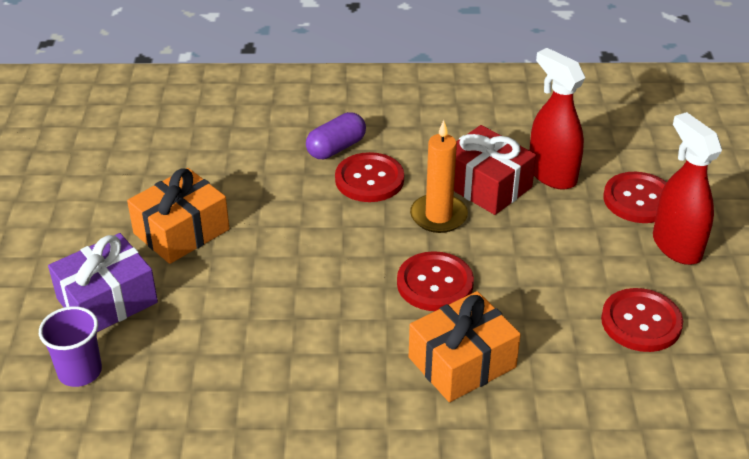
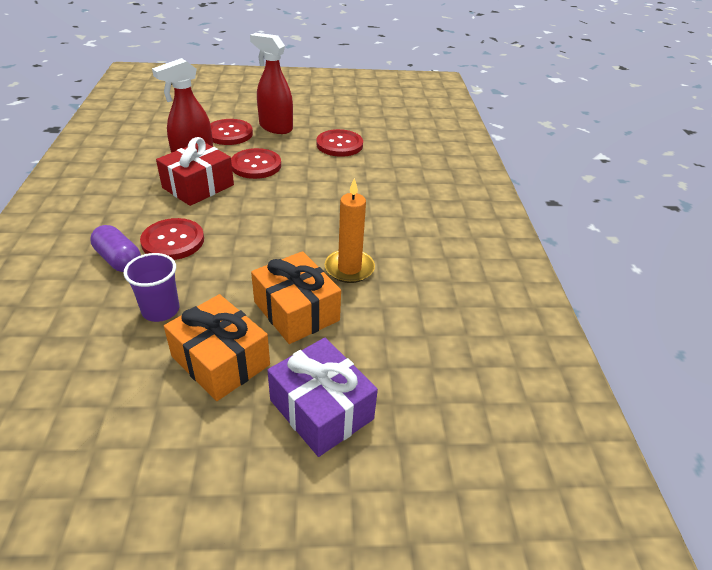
camera: 95 degrees left, 0 degrees up
purple cup [39,306,102,387] -> purple cup moved to [124,253,179,322]
red button [397,251,474,311] -> red button moved to [231,148,281,179]
orange gift [409,291,521,402] -> orange gift moved to [251,251,341,344]
orange candle [410,120,468,233] -> orange candle moved to [325,178,375,283]
red spray bottle [653,112,722,265] -> red spray bottle turned 60 degrees clockwise [250,33,293,134]

